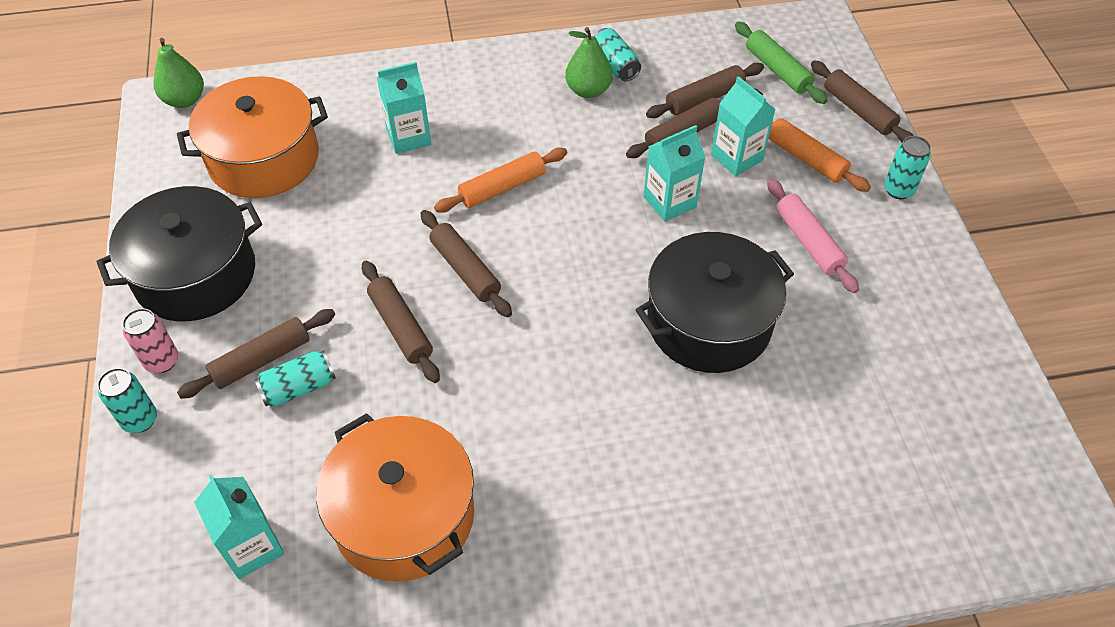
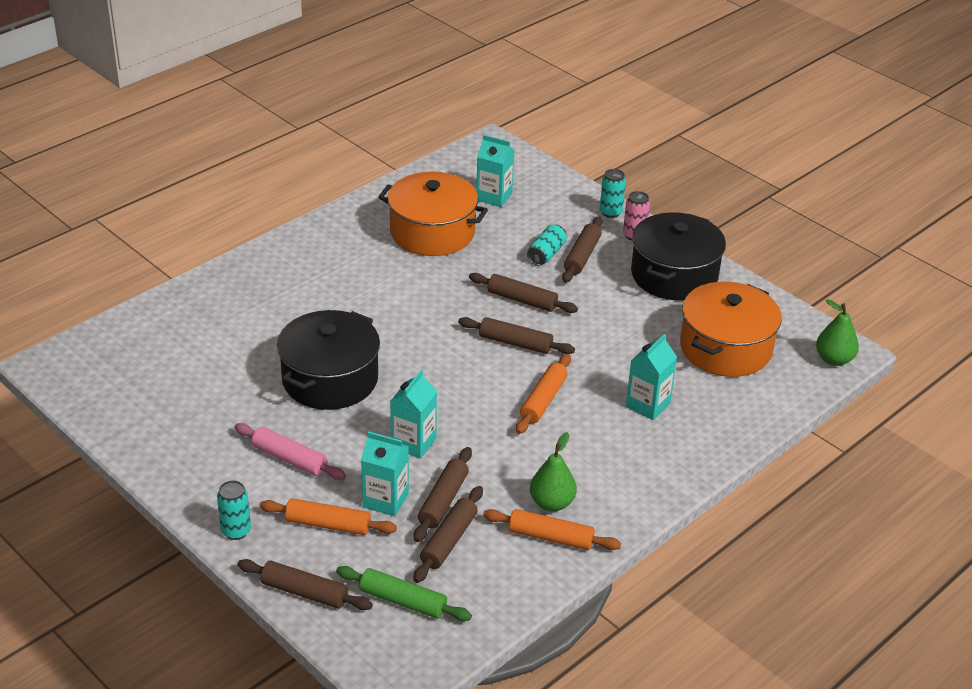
camera: 145 degrees right, 15 degrees down
turquoise can [594,28,641,82] -> orange rolling pin [483,509,621,550]

